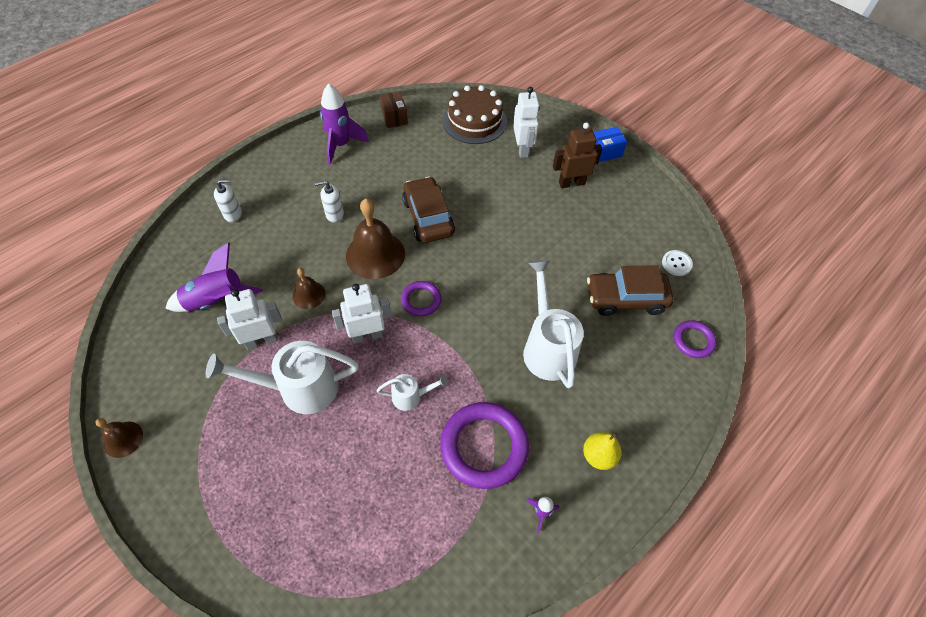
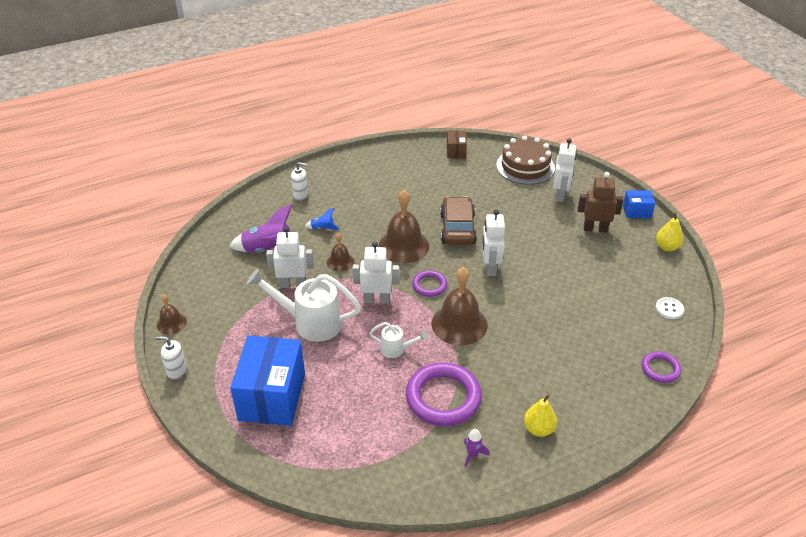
camera: 20 degrees right, 15 degrees down
white soap dispenser [315,181,344,223] -> white soap dispenser moved to [156,336,187,380]
purple rocket [320,83,369,165] -> none
white watering can [523,259,584,388] -> none
brown car [587,265,673,316] -> none
none -> blue box [230,336,305,426]
none -> blue rocket [305,208,340,230]
none -> brown bell [432,267,488,345]
none -> white robot [482,209,505,276]
none -> yellow pear [656,212,684,251]

